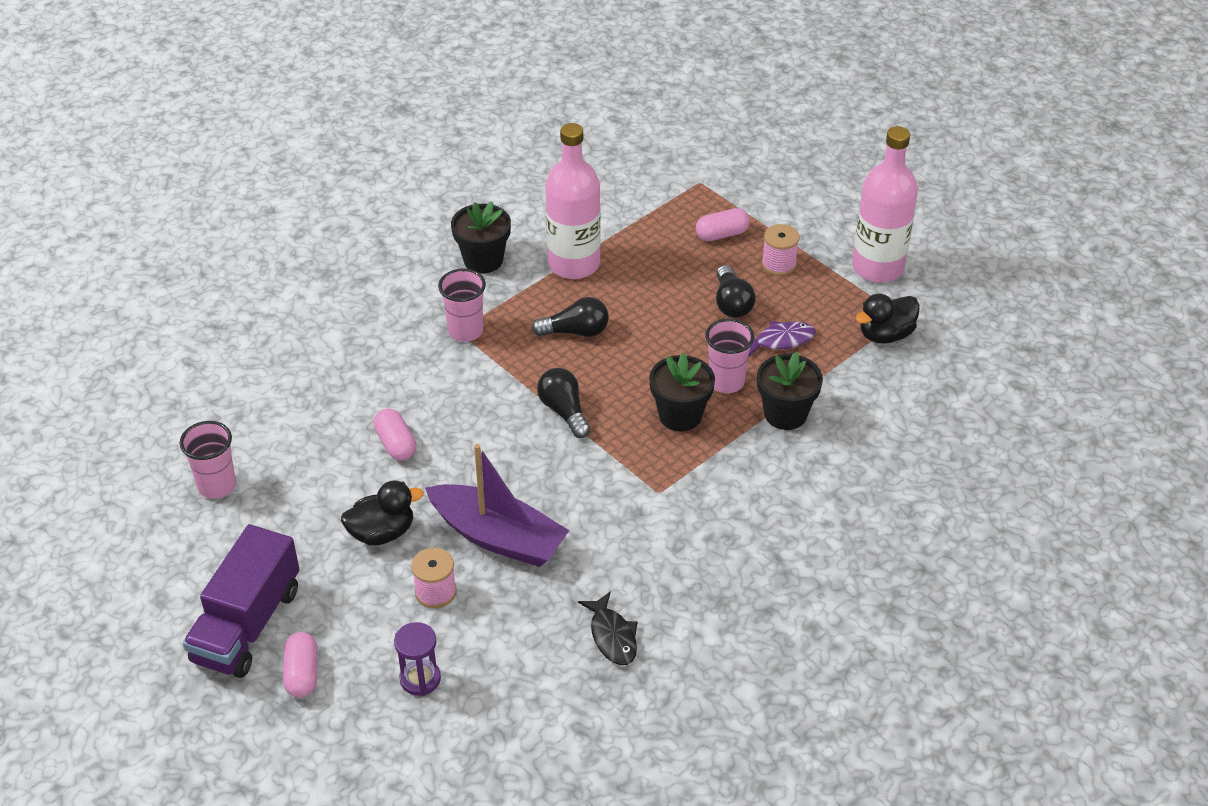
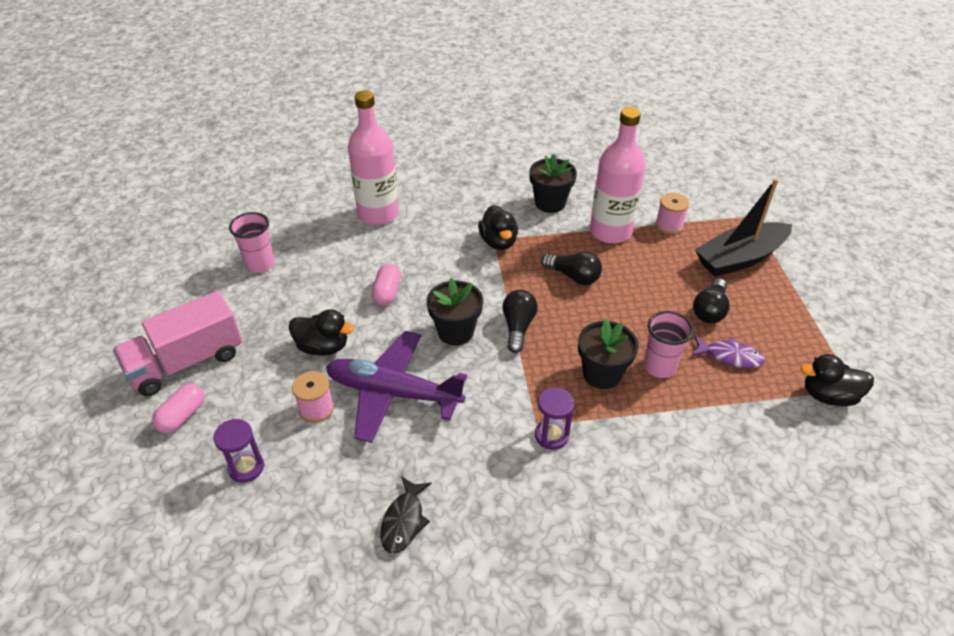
camera: 35 degrees right, 0 degrees up
purple truck [183,524,300,678] -> pink truck [113,291,242,396]
purple boat [425,444,570,567] -> purple plane [326,331,467,443]
pink cup [438,269,486,342] -> black duck [478,205,518,250]
pink capsule [696,208,750,241] -> black boat [695,178,792,277]
black flower pot [757,352,823,430] -> black flower pot moved to [427,278,483,346]
pink spool [762,224,799,276] -> pink spool moved to [655,193,689,234]
pink bottle [852,126,918,283] -> pink bottle moved to [348,90,399,225]
none -> purple hourglass [535,387,574,450]

